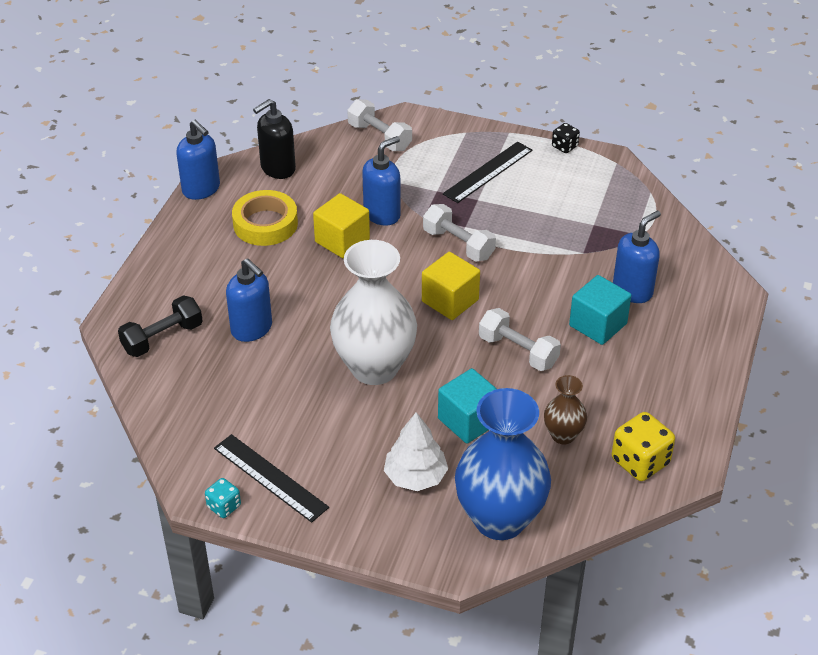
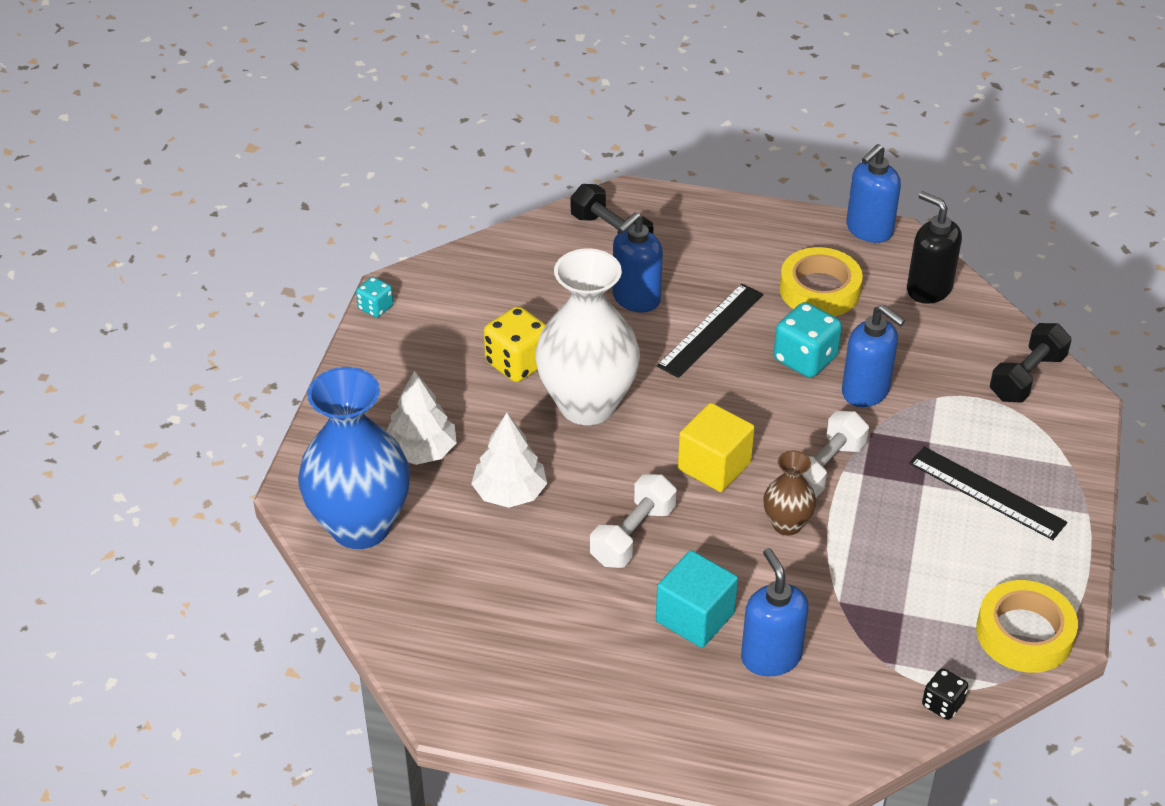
camera: 85 degrees right, 0 degrees up
black ruler [214,434,329,523] -> black ruler moved to [657,284,763,378]
yellow cube [313,193,370,259] -> turquoise dice [774,302,842,378]
white dumbbell [347,99,412,151] -> black dumbbell [990,323,1072,403]
turquoise cube [438,368,497,444] -> white tree [471,413,547,508]
brown vase [544,375,587,444] -> brown vase moved to [764,450,816,536]
black dice [552,123,580,153] -> black dice moved to [922,668,968,720]
yellow dice [612,412,675,481] -> yellow dice moved to [484,306,546,382]
blue soap dispenser [613,211,661,303] -> blue soap dispenser turned 150 degrees counterclockwise [741,548,809,676]
none -> yellow tape [976,580,1078,673]

